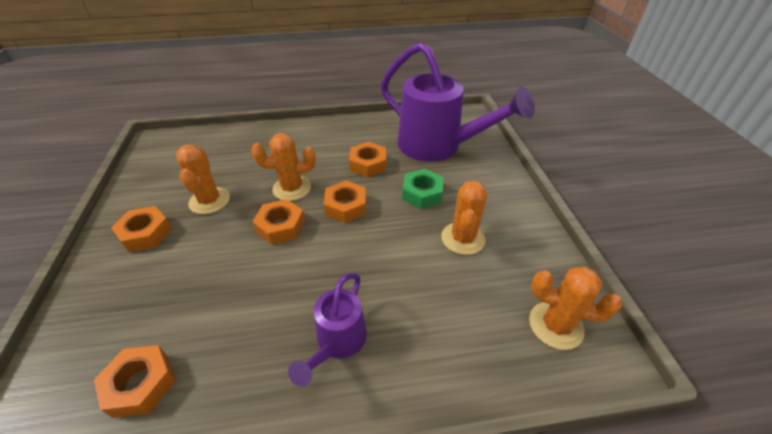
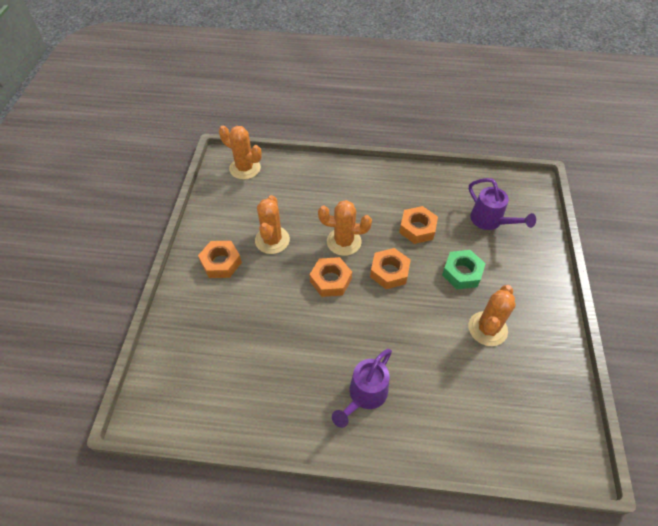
camera: 15 degrees right, 10 degrees up
orange nut [94,345,176,418] -> none
purple watering can [381,42,535,162] -> purple watering can [469,178,536,230], size x0.50
orange cactus [529,267,622,350] -> orange cactus moved to [219,126,262,180]

